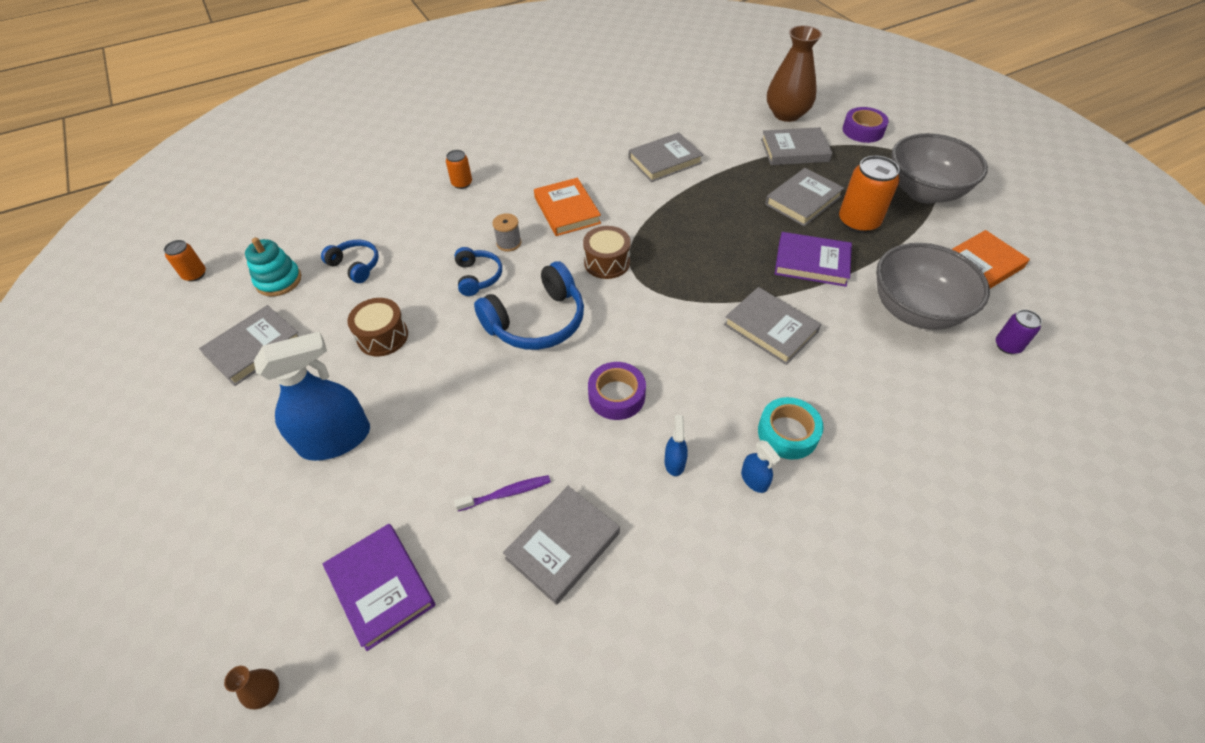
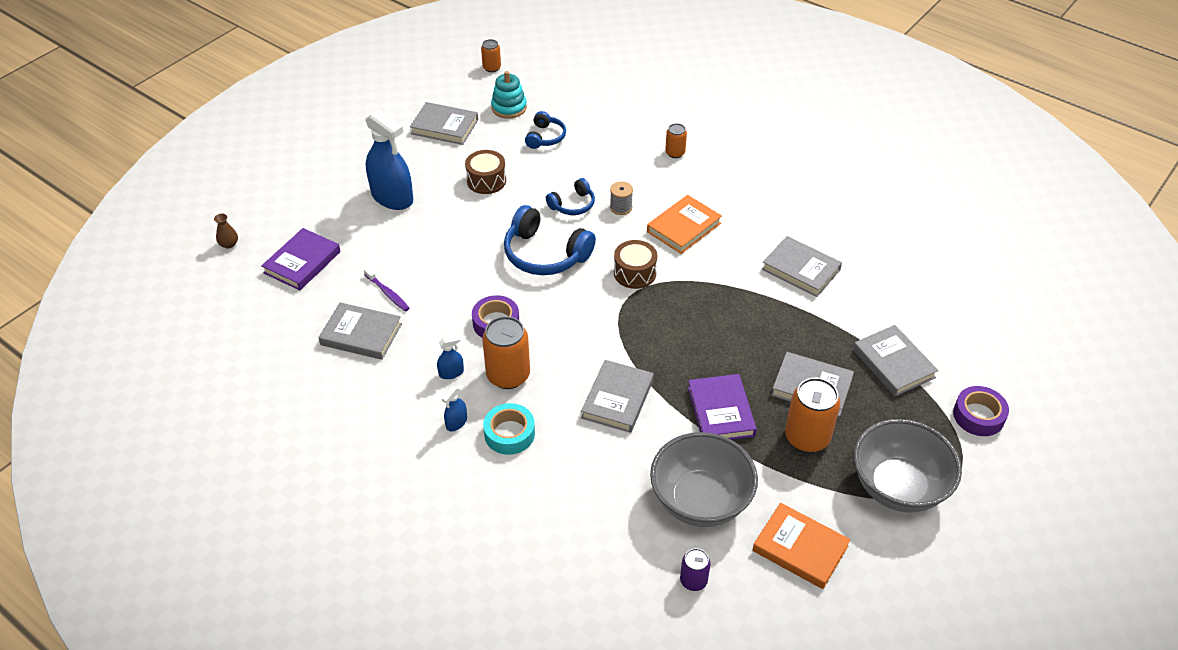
camera: 65 degrees right, 5 degrees down
brown vase [767,25,822,122] -> none
none -> orange can [482,316,530,389]

